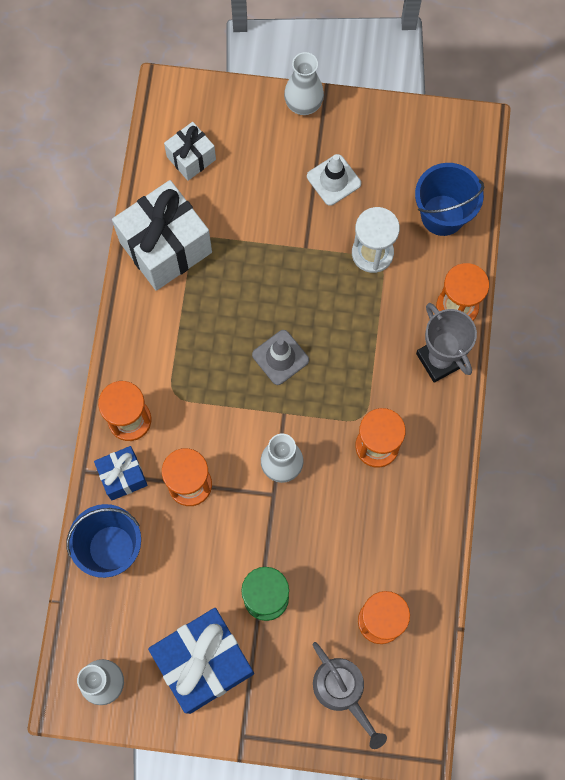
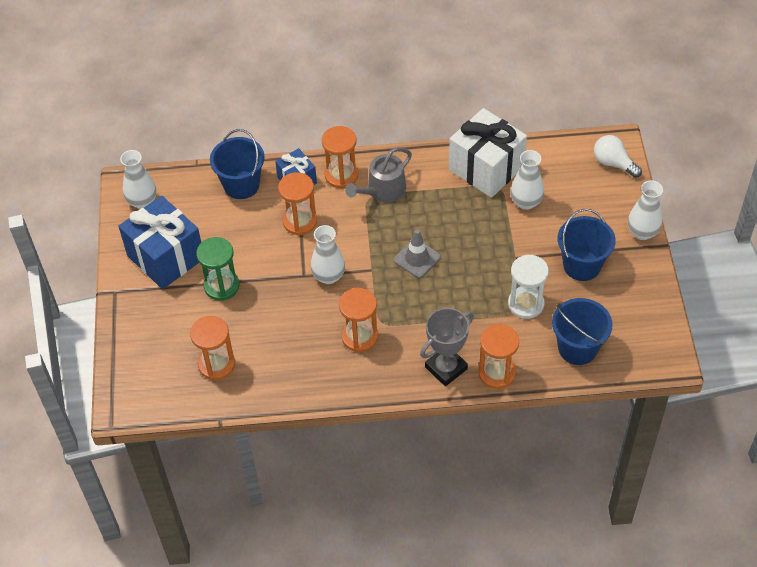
camera: 80 degrees right, 20 degrees down
white gift [164,122,216,181] -> none
white traffic cone [307,154,361,206] -> blue bucket [558,209,615,281]
grey watering can [313,642,387,749] -> grey watering can moved to [345,147,412,202]
none -> white vase [510,150,544,210]
none -> white light bulb [594,135,642,178]

